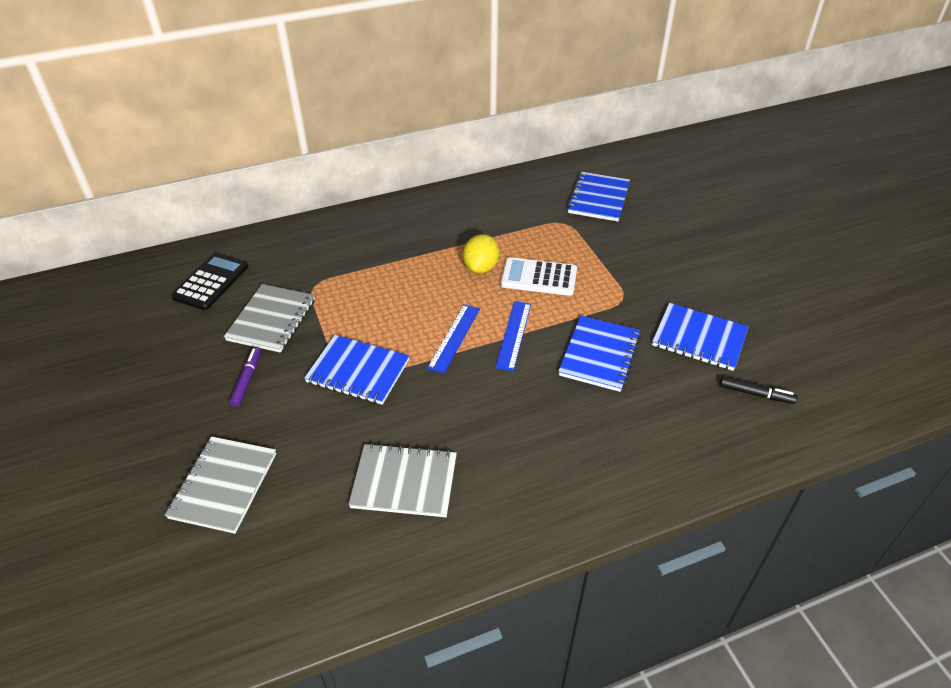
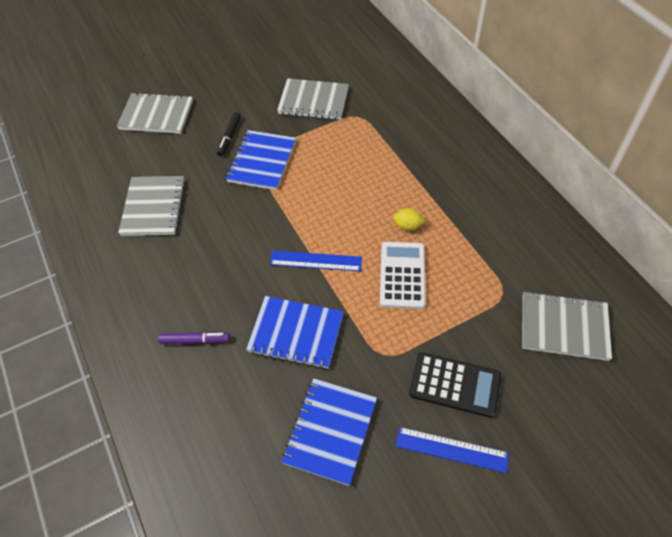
camera: 85 degrees right, 10 degrees up
black calculator [171,253,248,310] -> black calculator moved to [409,352,501,418]
purple marker [229,347,261,407] -> purple marker moved to [158,332,230,344]
blue ruler [427,304,480,373] -> blue ruler moved to [396,427,509,473]
yellow lemon [463,234,499,273] -> yellow lemon [393,208,425,231], size x0.62
blue notebook [567,172,630,222] -> grey notebook [522,291,612,361]
black marker [720,376,798,404] -> black marker moved to [217,112,241,156]

